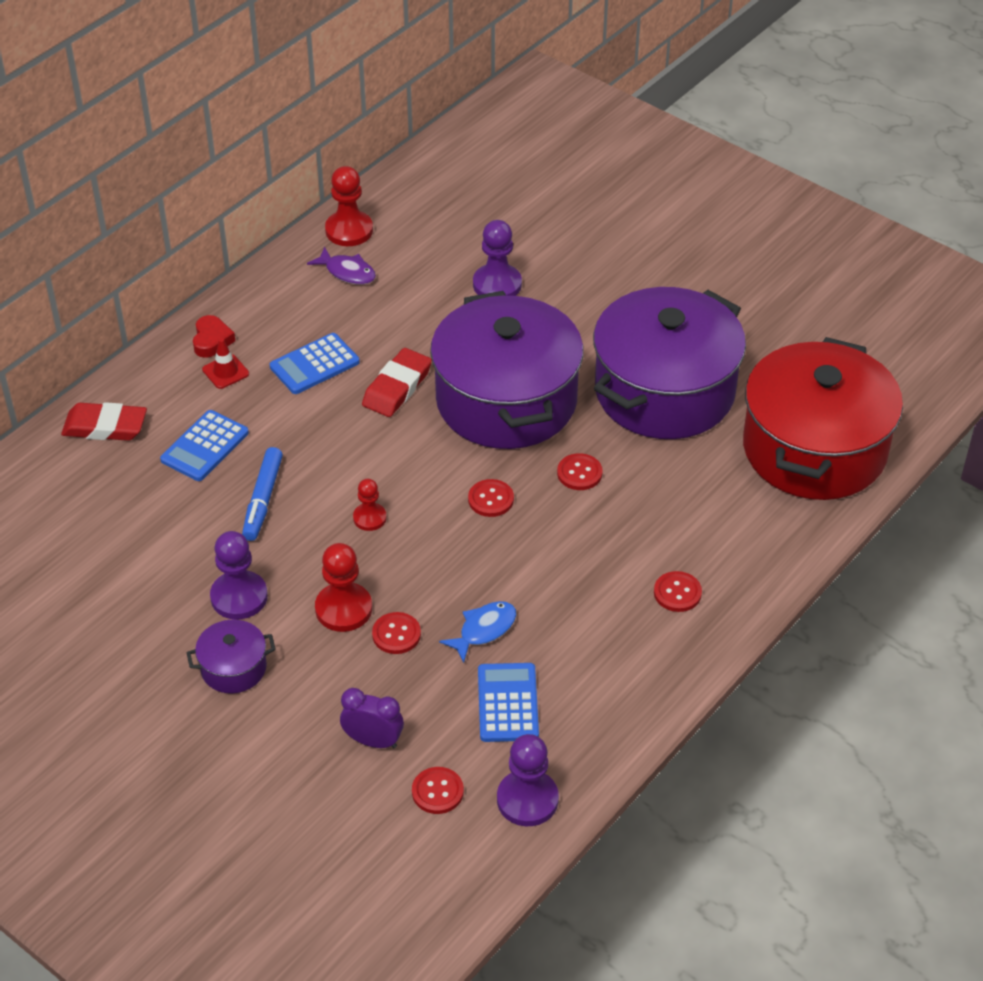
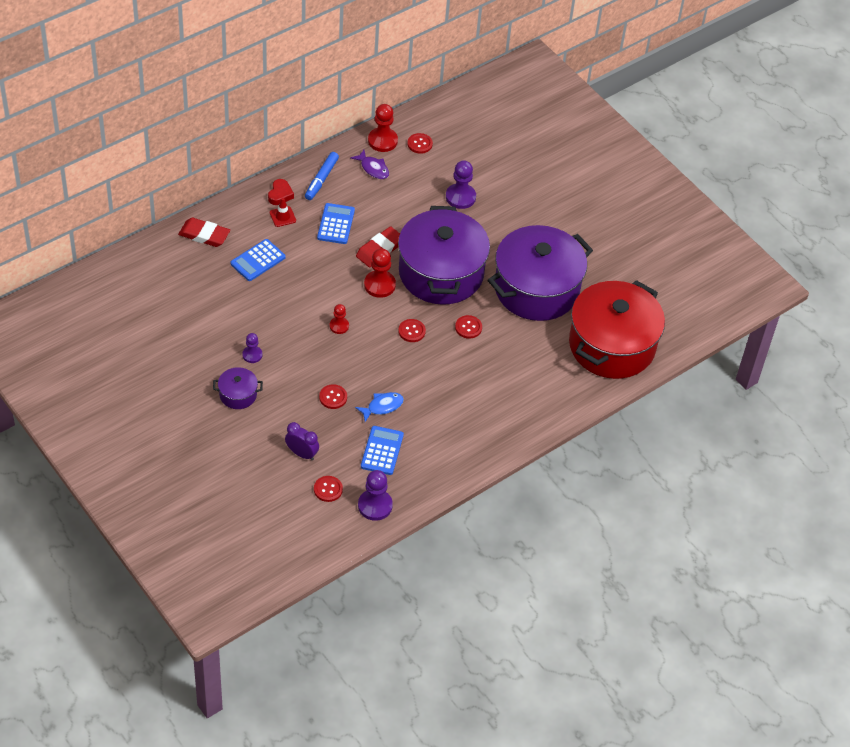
camera: 10 degrees right, 5 degrees up
purple pawn [210,531,268,620] -> purple pawn [242,333,262,363], size x0.61
blue marker [242,447,283,541] -> blue marker moved to [305,152,339,200]
blue calculator [270,333,360,394] -> blue calculator turned 120 degrees clockwise [317,203,355,244]
red pawn [315,543,372,632] -> red pawn moved to [364,248,396,298]
red button [654,571,702,612] -> red button moved to [407,133,433,154]

